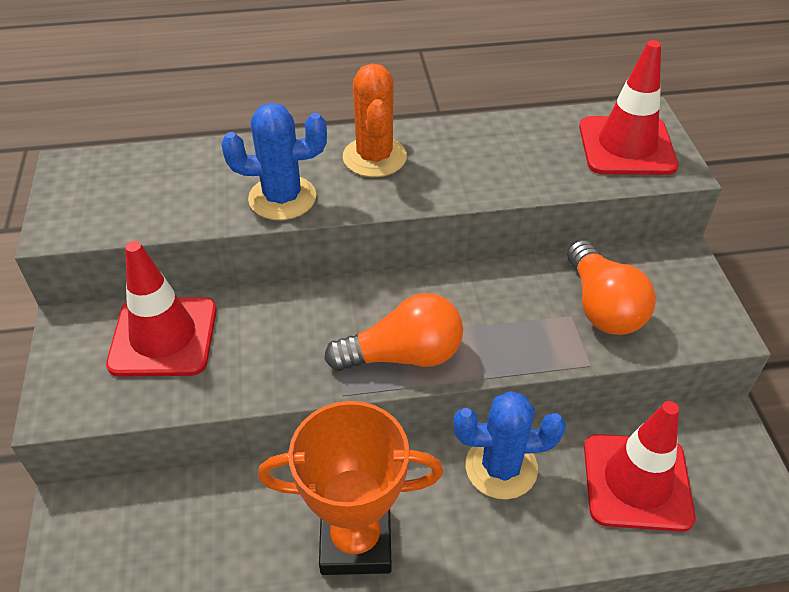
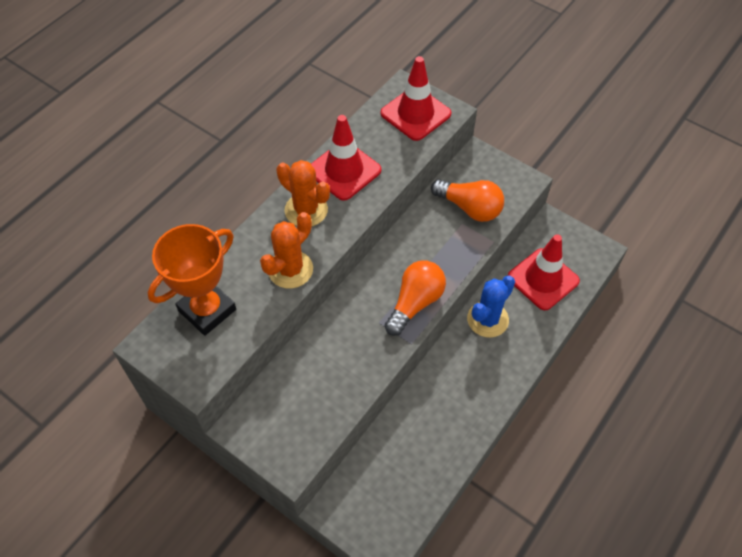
camera: 45 degrees left, 10 degrees up
red traffic cone [106,241,217,377] -> red traffic cone moved to [311,115,381,201]
blue cactus [222,103,327,220] -> orange cactus [260,212,313,289]
orange trophy [258,401,443,575] -> orange trophy moved to [148,224,236,336]

